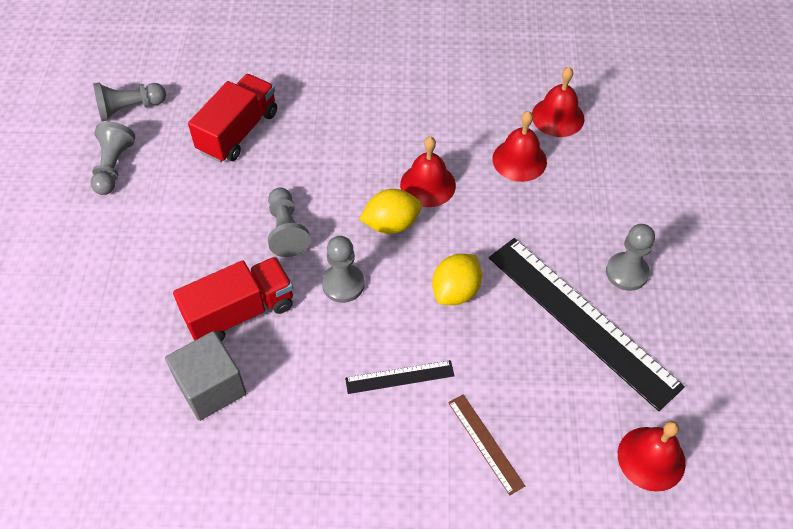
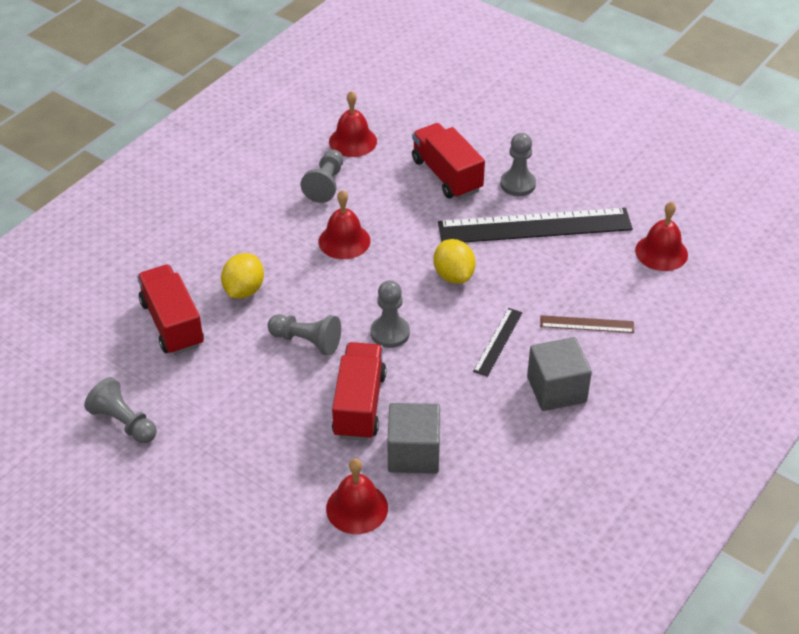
camera: 55 degrees left, 10 degrees down
grey pawn [93,83,166,121] -> grey pawn moved to [301,149,343,203]
yellow lemon [359,189,422,234] -> yellow lemon moved to [221,253,264,299]
red bell [492,111,547,182] -> red bell moved to [326,459,388,534]
none -> red truck [412,123,485,199]
none -> grey cube [527,337,592,411]

